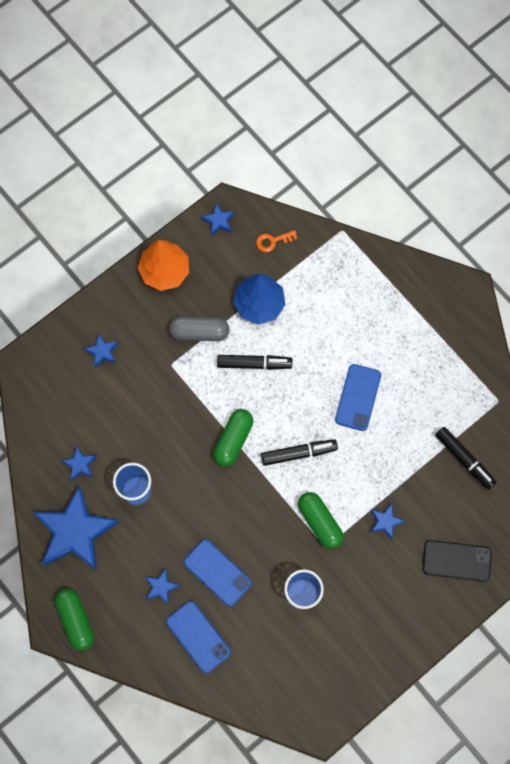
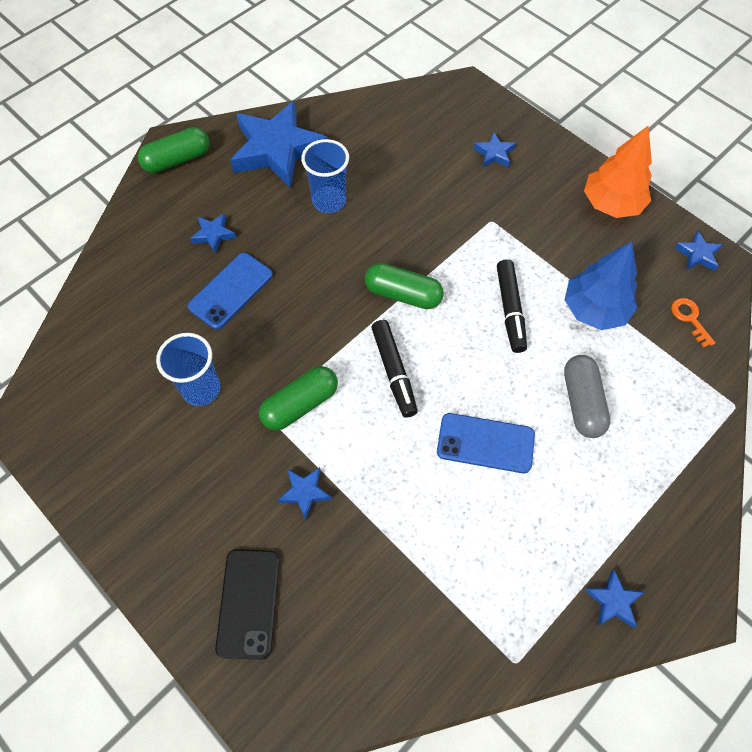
camera: 85 degrees right, 10 degrees down
blue star [61,446,97,481] -> blue star moved to [585,570,644,628]
blue phone [166,601,231,673] -> none
grey capsule [169,317,230,341] -> grey capsule moved to [564,355,610,438]
black marker [435,427,497,490] -> none

